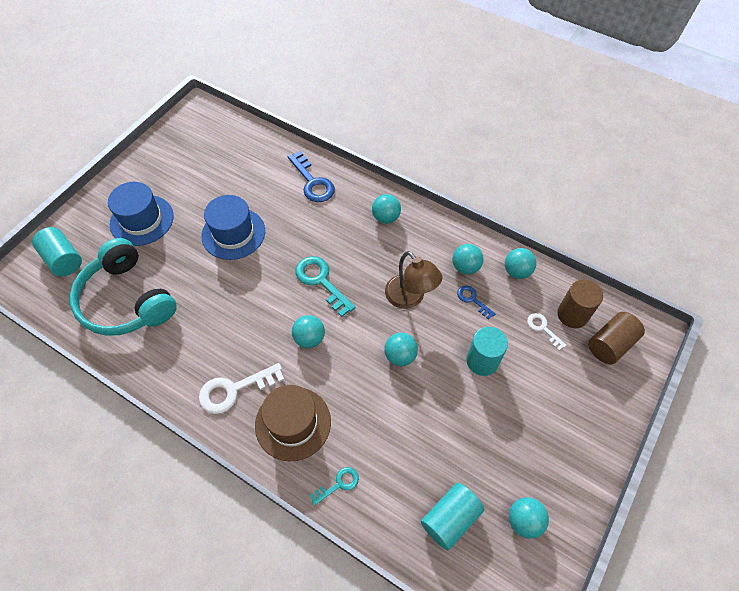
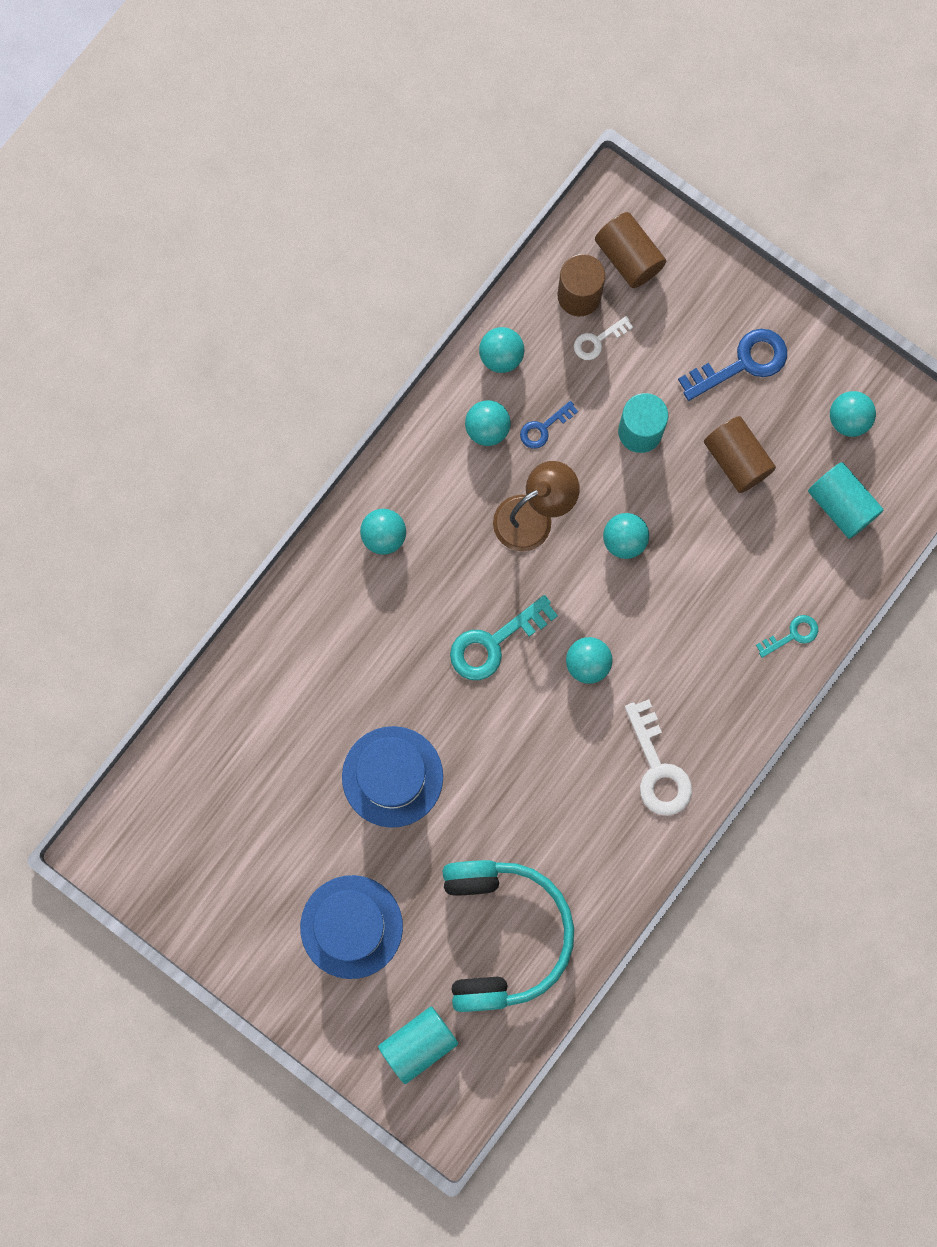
camera: 85 degrees left, 20 degrees up
turquoise headphones [70,238,177,336] -> turquoise headphones turned 60 degrees counterclockwise [443,860,574,1012]
brown hat [255,385,331,461] -> none
blue key [288,151,335,202] -> blue key moved to [678,329,787,401]
turquoise key [309,467,359,506] -> turquoise key turned 90 degrees clockwise [756,615,818,658]
none -> brown cylinder [704,416,776,493]

